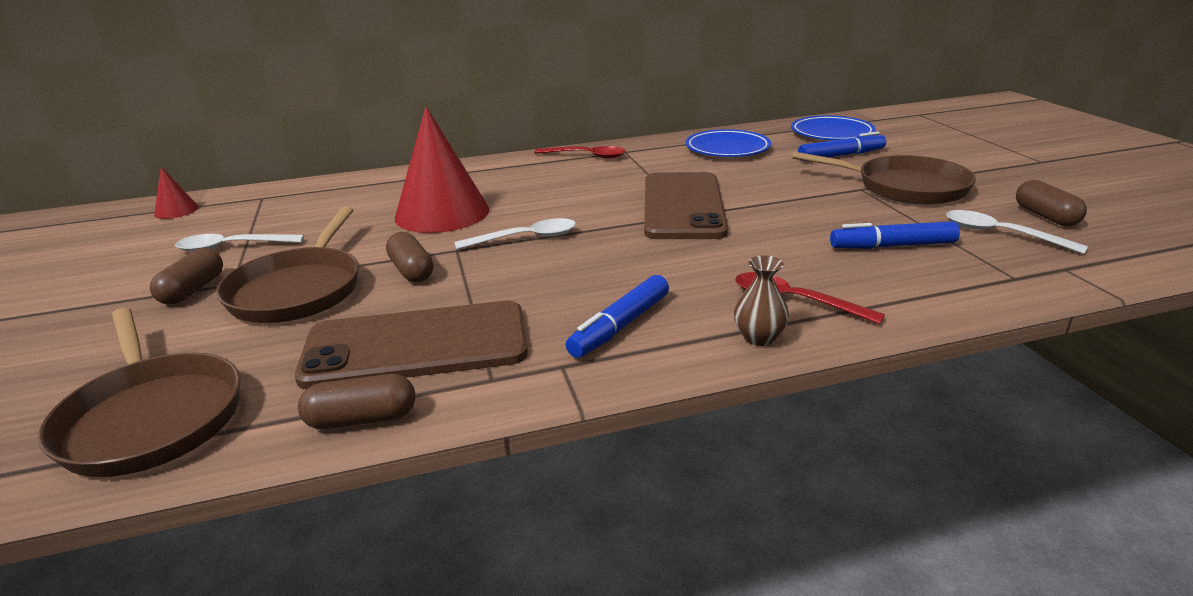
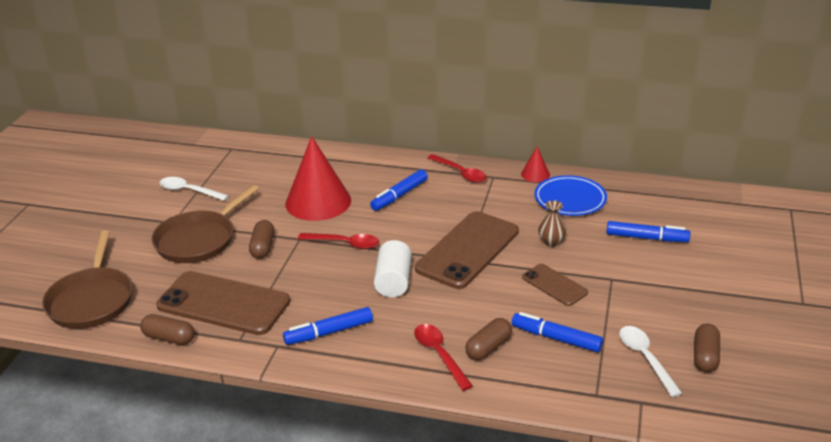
camera: 30 degrees right, 5 degrees up
brown capsule [150,248,223,305] -> brown capsule moved to [465,318,512,360]
red cone [154,167,199,219] -> red cone moved to [521,147,550,182]
white spoon [455,218,576,250] -> red spoon [298,233,379,249]
brown vase [734,255,789,346] -> brown vase moved to [538,200,567,247]
blue plate [791,115,876,141] -> none
brown pan [792,152,976,205] -> none
none -> blue marker [370,169,428,211]
none -> white cylinder [374,240,412,297]
none -> brown phone [522,264,588,306]

